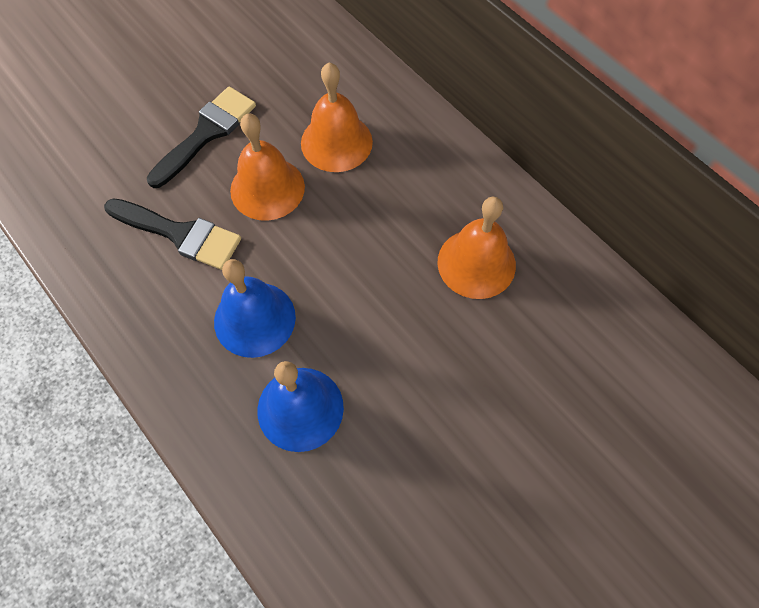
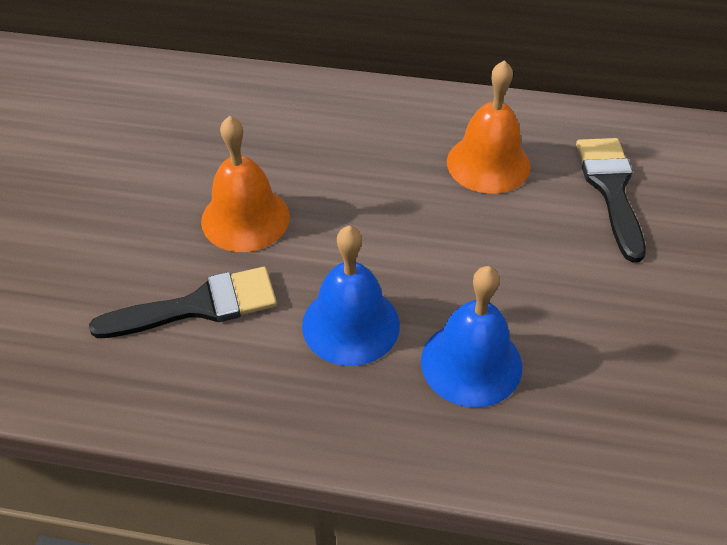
camera: 40 degrees left, 15 degrees down
black brush [147,86,256,188] -> black brush moved to [576,138,646,263]
orange bell [301,62,373,172] -> none

